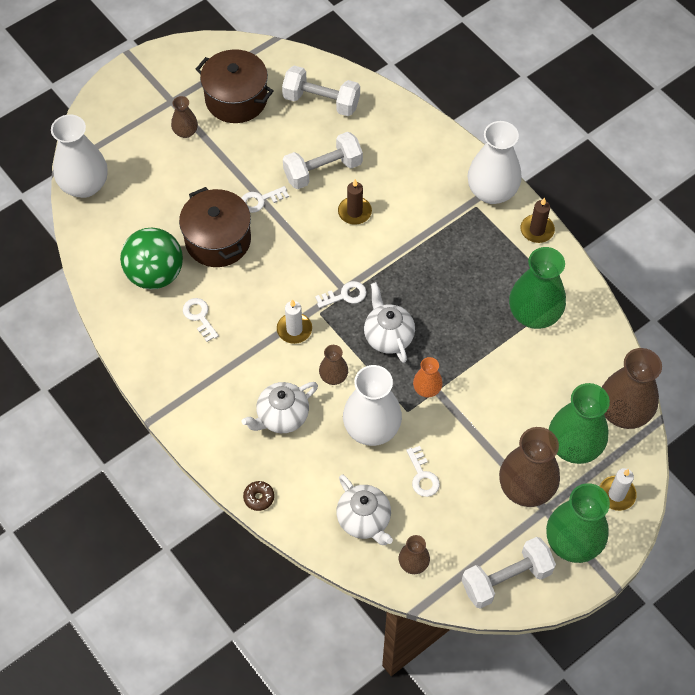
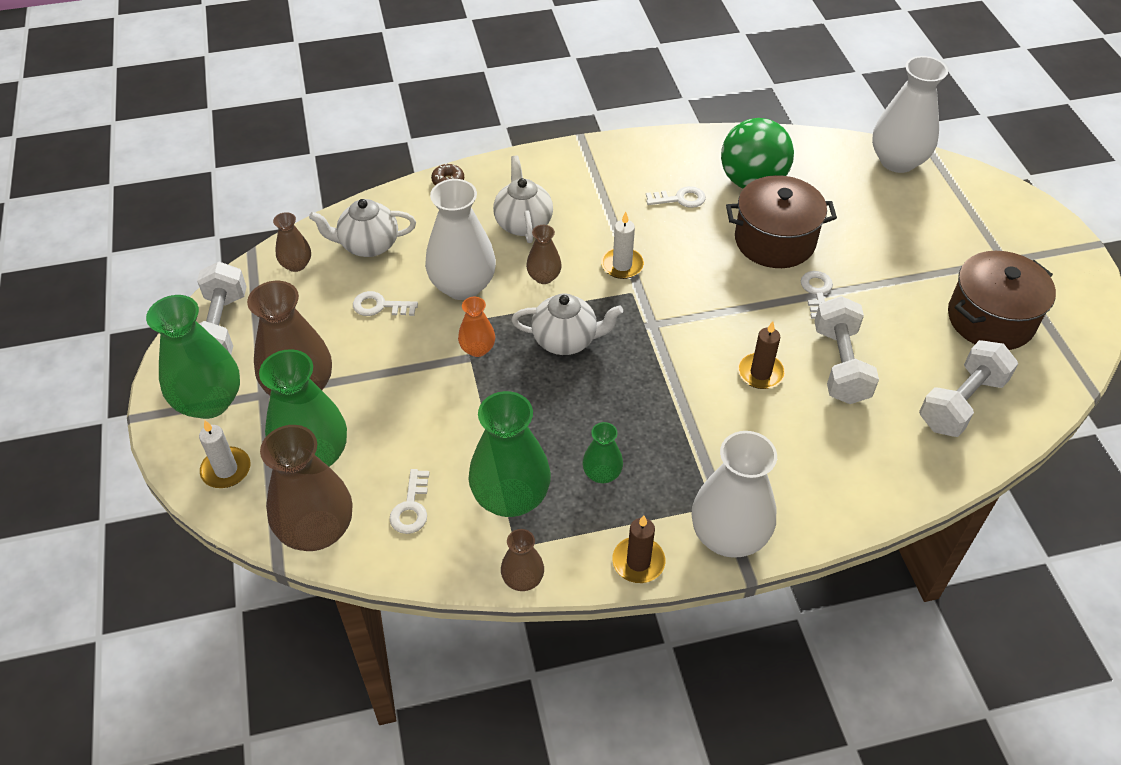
camera: 115 degrees right, 10 degrees down
brown vase [171,96,198,138] -> brown vase moved to [501,529,544,591]
white key [315,281,367,308] -> white key moved to [389,469,430,534]
none -> green vase [583,422,623,483]

